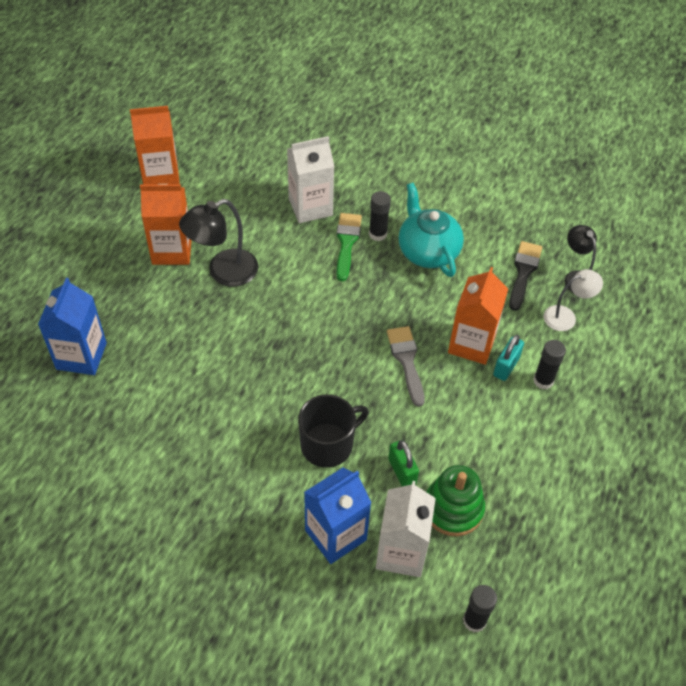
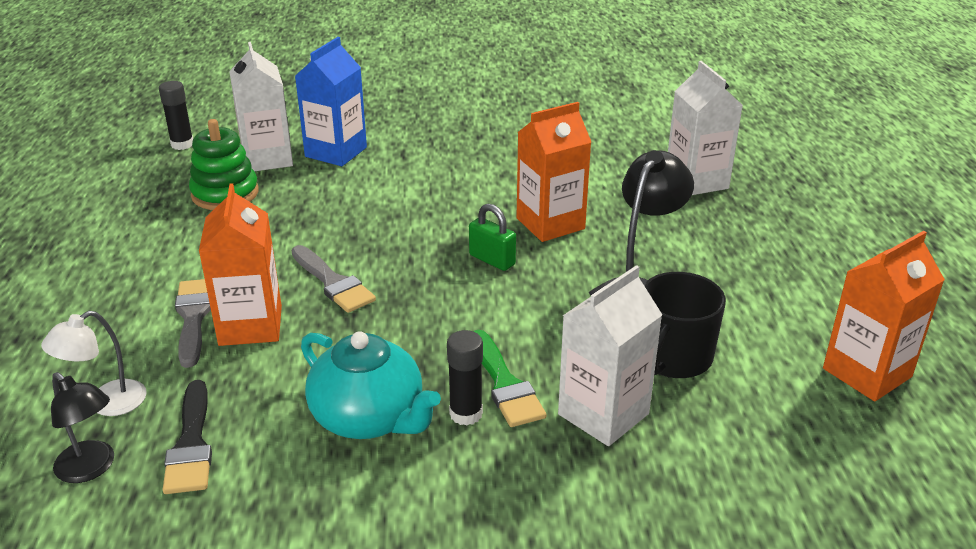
camera: 155 degrees right, 20 degrees down
blue carton [38,278,107,375] -> white carton [668,61,743,195]
orange carton [140,184,192,265] -> orange carton moved to [516,102,591,242]
black mug [298,394,369,468] -> black mug moved to [644,272,726,378]
green padlock [388,440,419,486] -> green padlock moved to [469,204,516,271]
turquoise padlock [493,335,524,381] -> grey brush [175,279,211,368]
black glue stick [533,340,566,390] -> none

